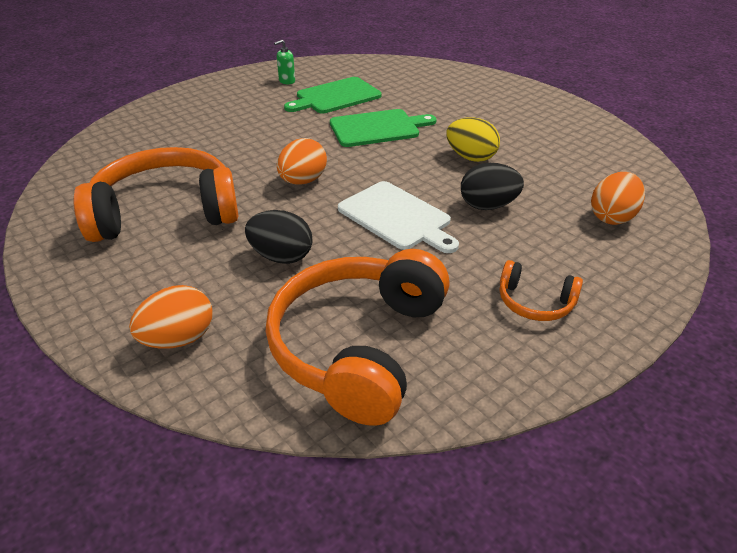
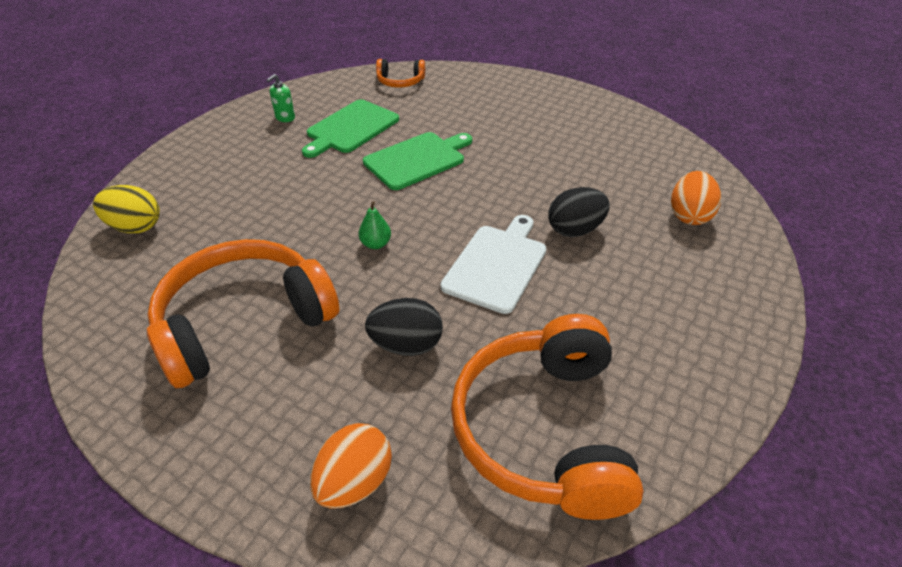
camera: 20 degrees left, 5 degrees up
orange egg [277,138,327,185] -> green pear [359,201,391,249]
white cutting board [338,181,459,253] -> white cutting board turned 90 degrees counterclockwise [441,215,546,314]
yellow egg [446,117,500,162] -> yellow egg moved to [93,185,160,233]
orange headphones [500,260,583,321] -> orange headphones moved to [376,59,425,88]

